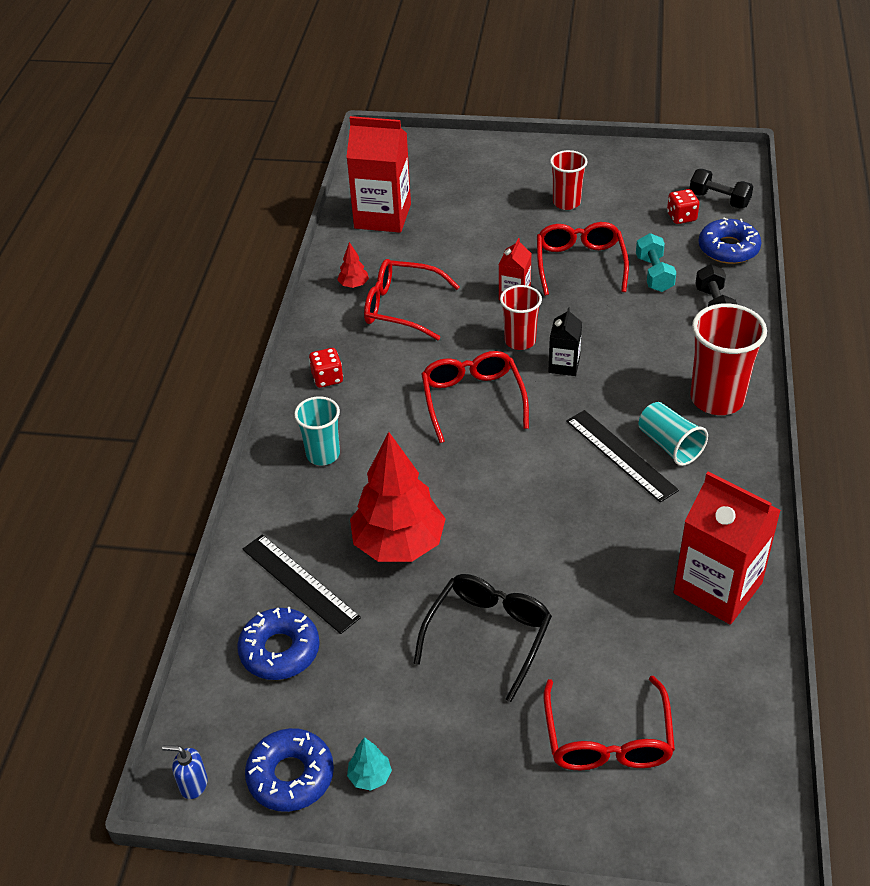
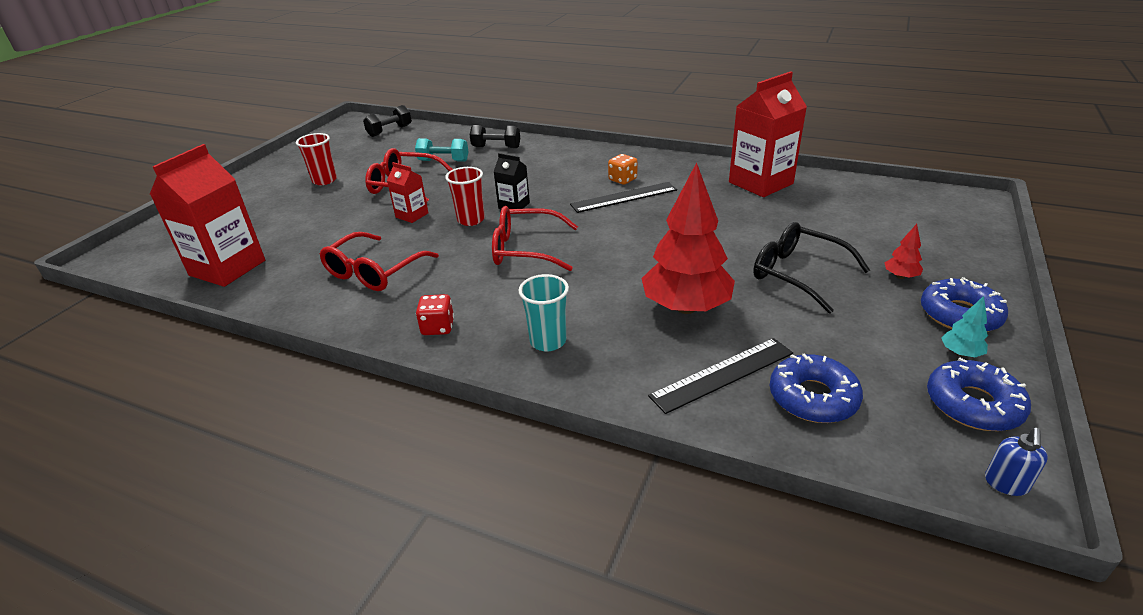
camera: 75 degrees left, 10 degrees down
red tree [337,242,369,288] -> red tree moved to [884,224,923,279]
red glasses [544,676,675,770] -> none
turquoise cup [639,402,708,466] -> orange dice [608,154,638,185]
red dice [667,189,699,224] -> none
red cup [690,303,767,415] -> none
blue donut [698,217,762,264] -> blue donut moved to [921,277,1008,332]

